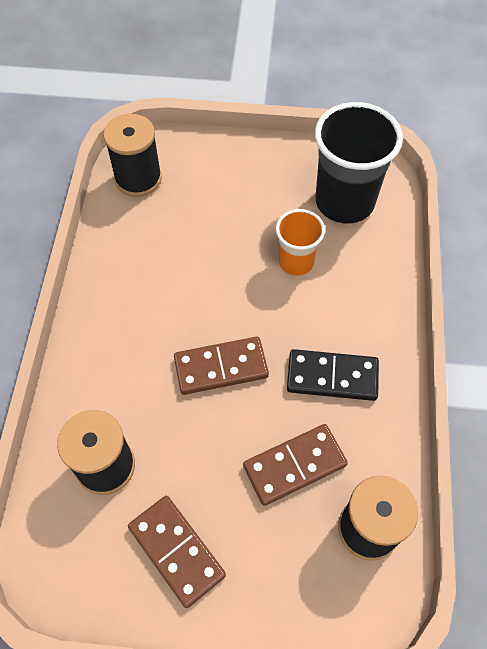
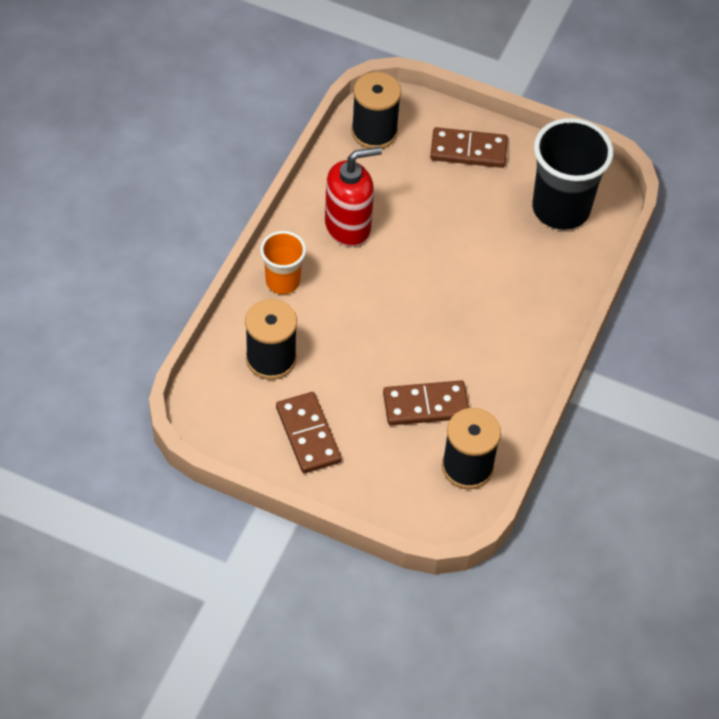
camera: 15 degrees right, 5 degrees down
brown domino [174,337,269,395] -> brown domino moved to [430,127,508,168]
orange cup [276,209,325,276] -> orange cup moved to [260,231,306,294]
black domino [287,349,379,401] -> none
none -> red soap dispenser [325,146,382,247]

